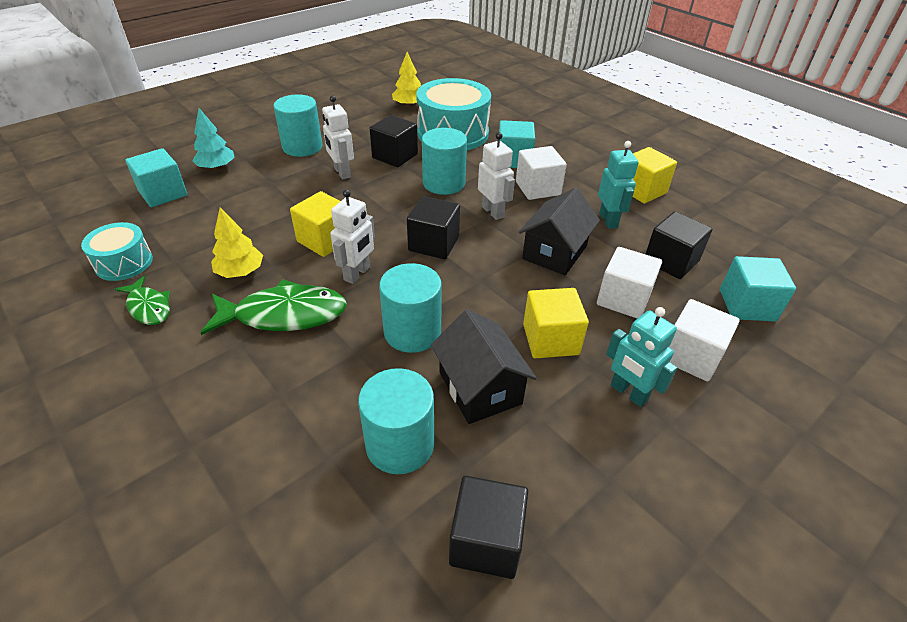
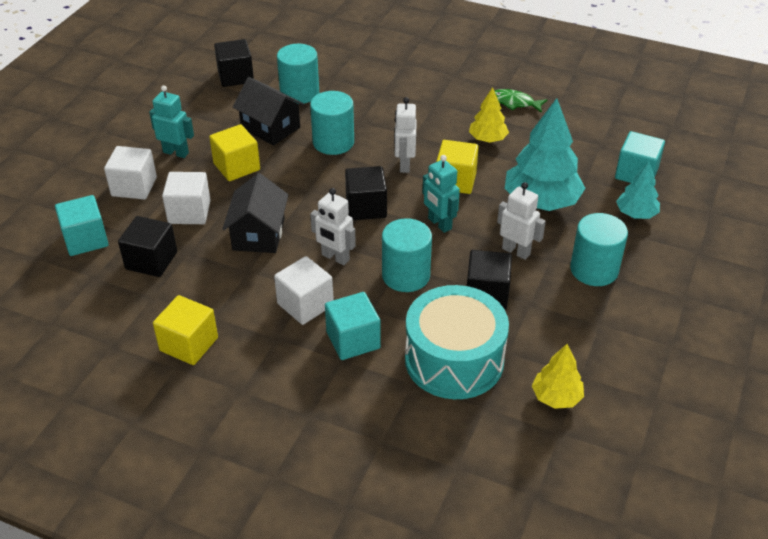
camera: 155 degrees right, 0 degrees up
turquoise drum [81,222,153,281] -> none
green fish [200,279,347,335] -> none
turquoise robot [598,141,638,229] -> turquoise robot moved to [422,155,460,233]
none -> turquoise tree [505,98,585,211]

